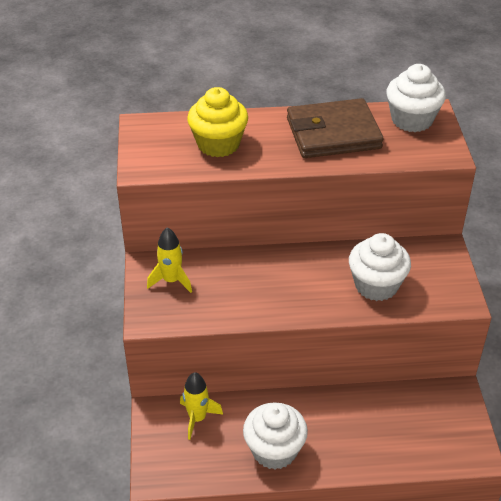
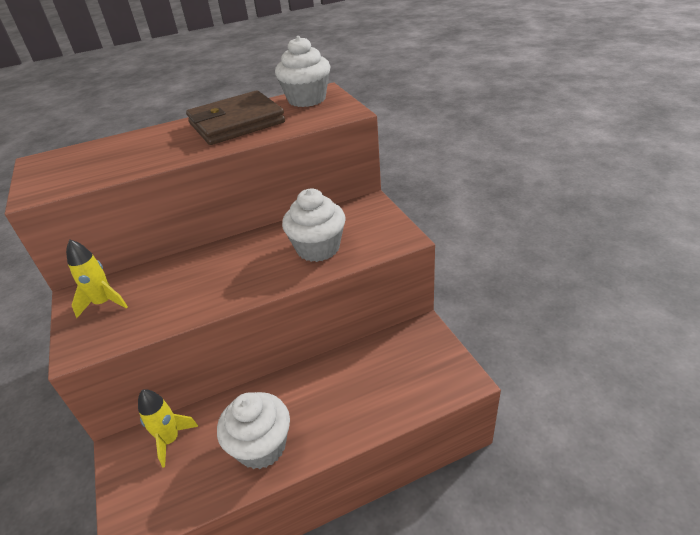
camera: 15 degrees left, 5 degrees down
yellow cupcake [187,87,248,157] -> none

